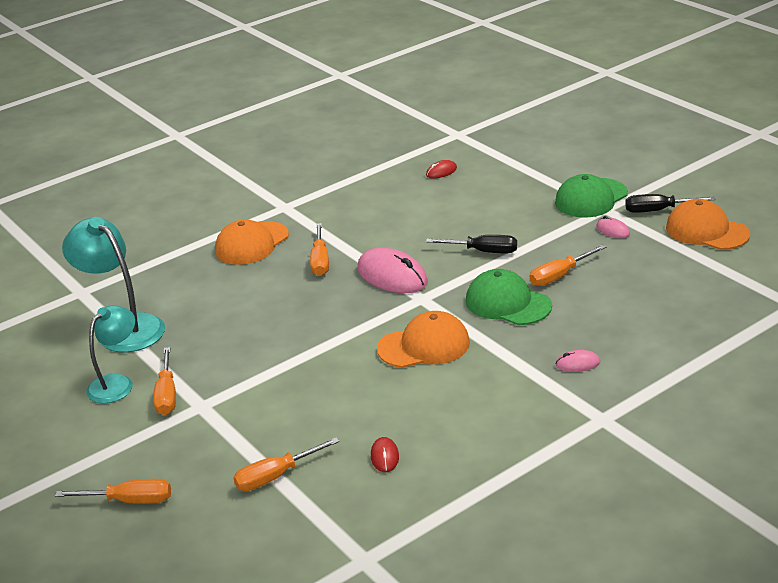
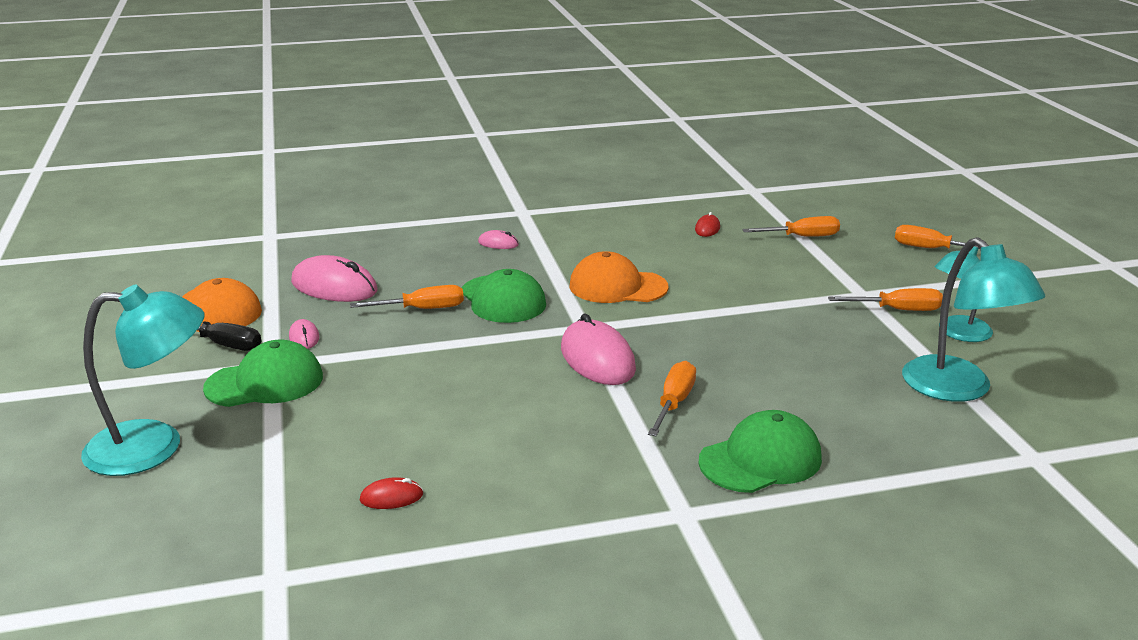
camera: 160 degrees left, 5 degrees down
orange screwdriver [153,347,176,415] -> orange screwdriver turned 75 degrees clockwise [828,288,943,311]
orange cap [215,219,289,265] -> green cap [698,410,822,493]
black screwdriver [426,235,517,253] -> none
none -> turquoise lamp [81,285,204,476]
none -> pink mouse [291,255,377,302]

